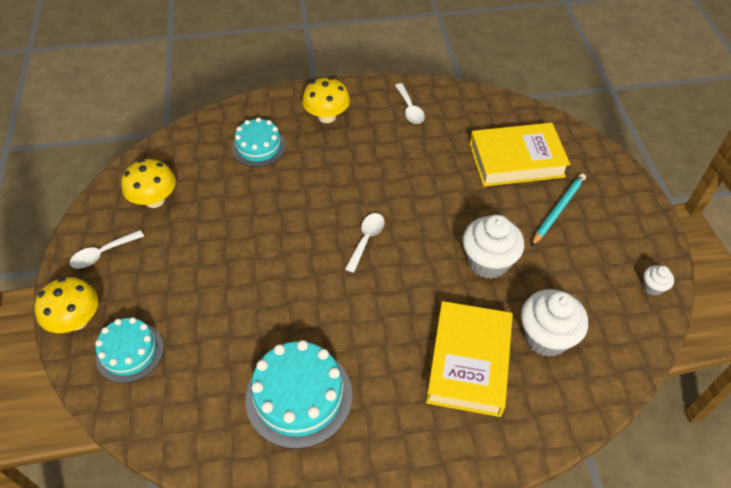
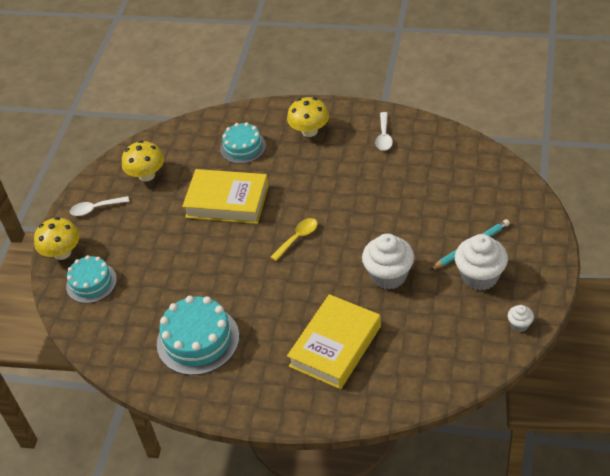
camera: 25 degrees right, 5 degrees down
white spoon [345,213,385,273] -> yellow spoon [271,218,318,261]
yellow book [470,123,570,187] -> yellow book moved to [182,169,269,224]
white cupcake [521,289,588,357] -> white cupcake moved to [455,234,508,291]

